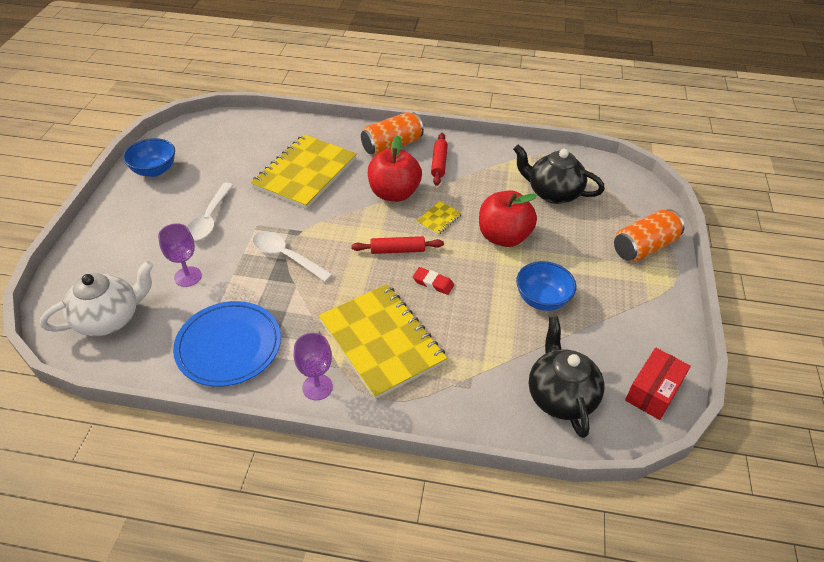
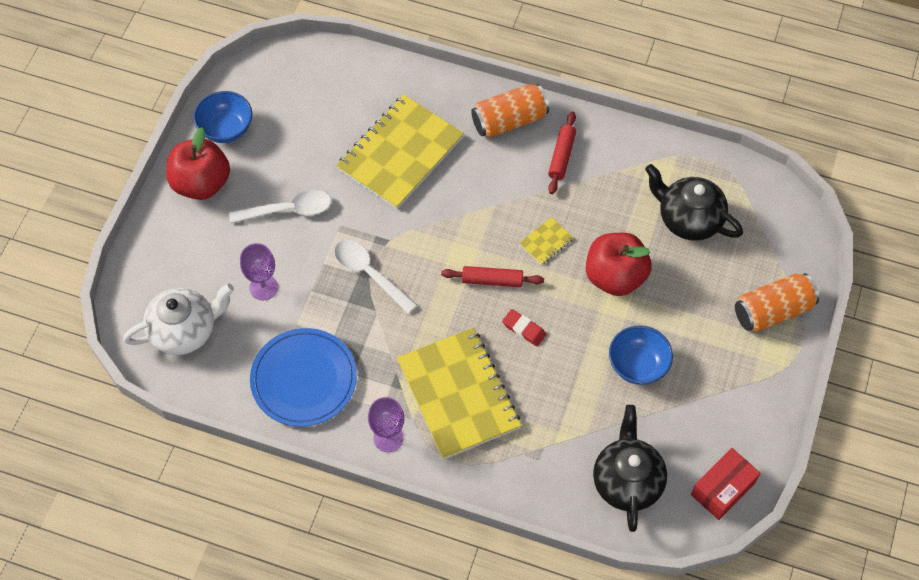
camera: 10 degrees right, 15 degrees up
white spoon [187,182,233,240] -> white spoon turned 120 degrees counterclockwise [229,190,331,223]
red apple [368,136,422,202] -> red apple moved to [166,127,230,200]

